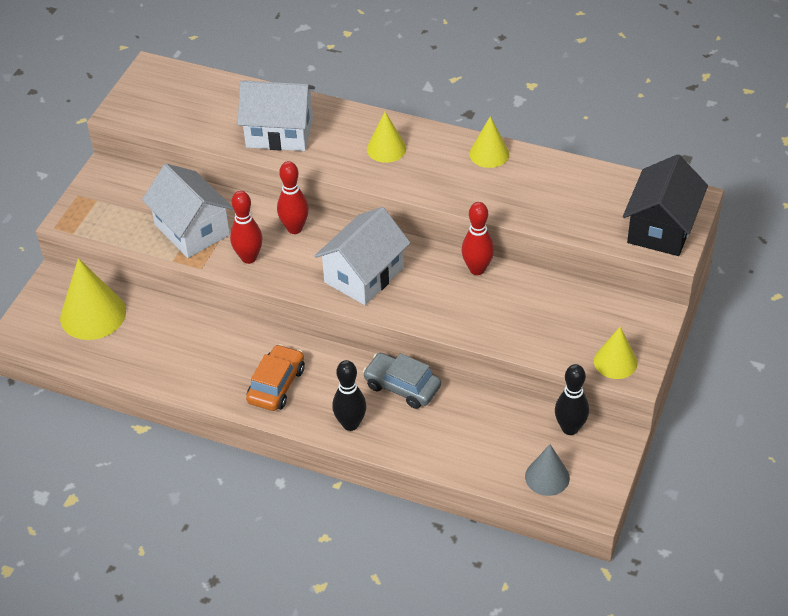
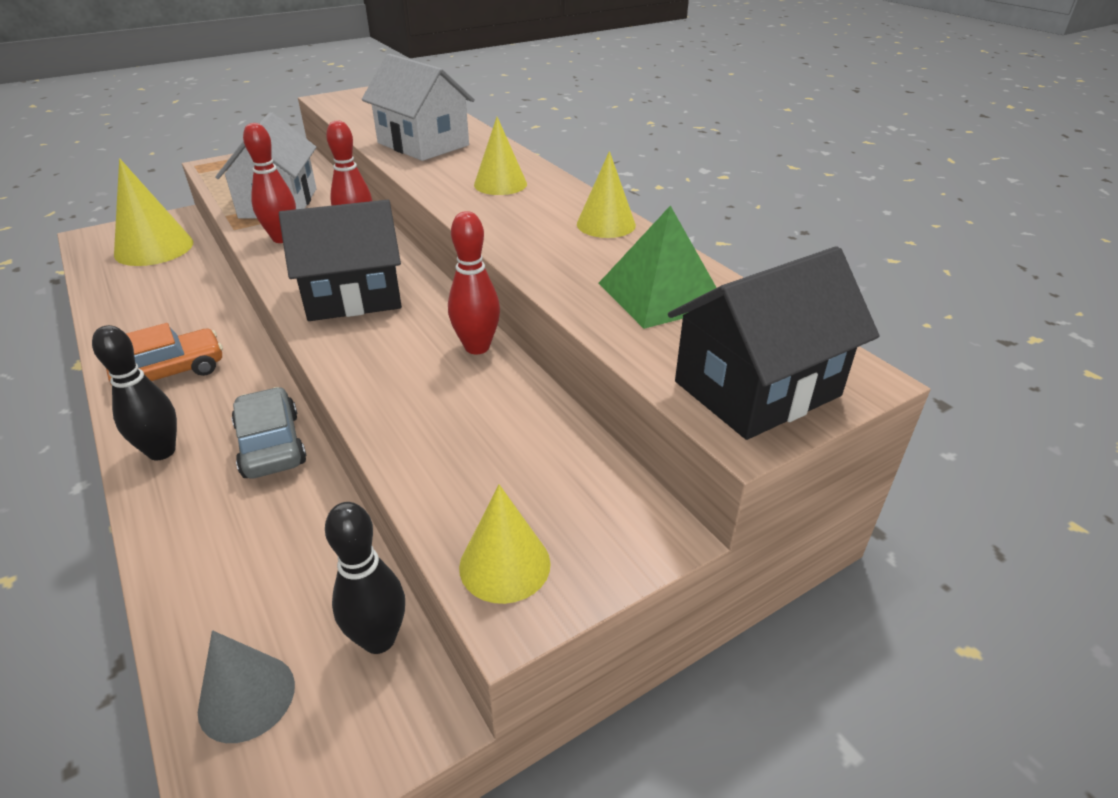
camera: 35 degrees right, 10 degrees down
white house [314,207,410,305] -> black house [279,200,402,321]
none -> green pyramid [599,205,717,329]

